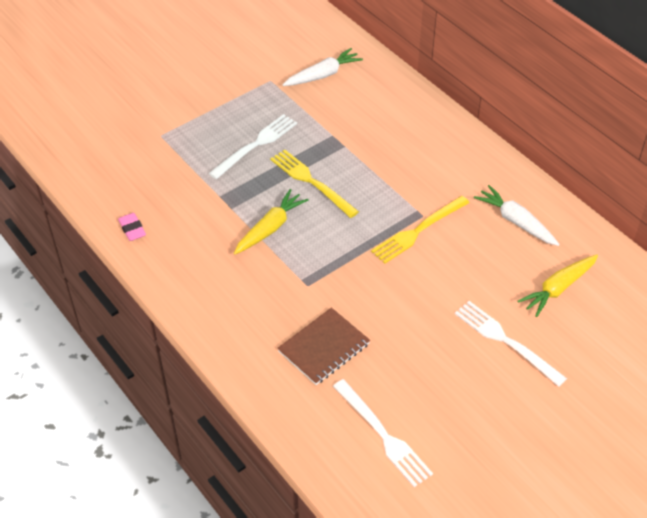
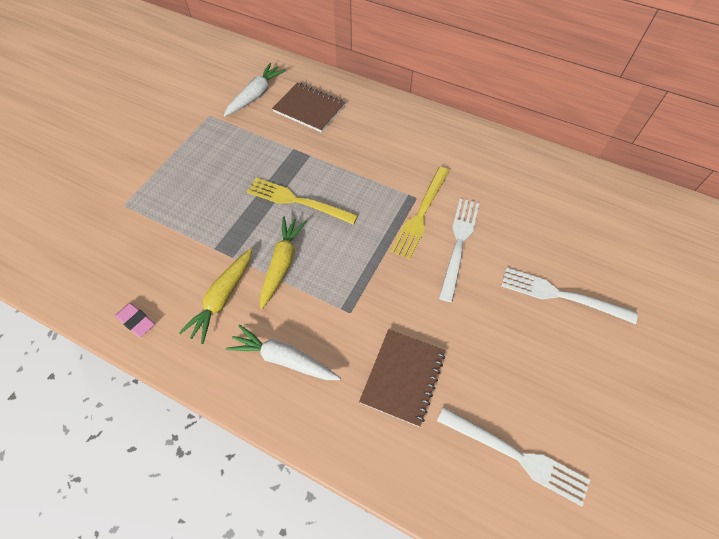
camera: 25 degrees left, 10 degrees up
white fork [209,114,297,179] -> white fork moved to [439,199,479,302]
white carrot [474,185,560,246] -> white carrot moved to [226,325,341,380]
yellow carrot [517,254,598,317] -> yellow carrot moved to [179,248,252,344]
none -> brown notebook [272,83,345,133]

